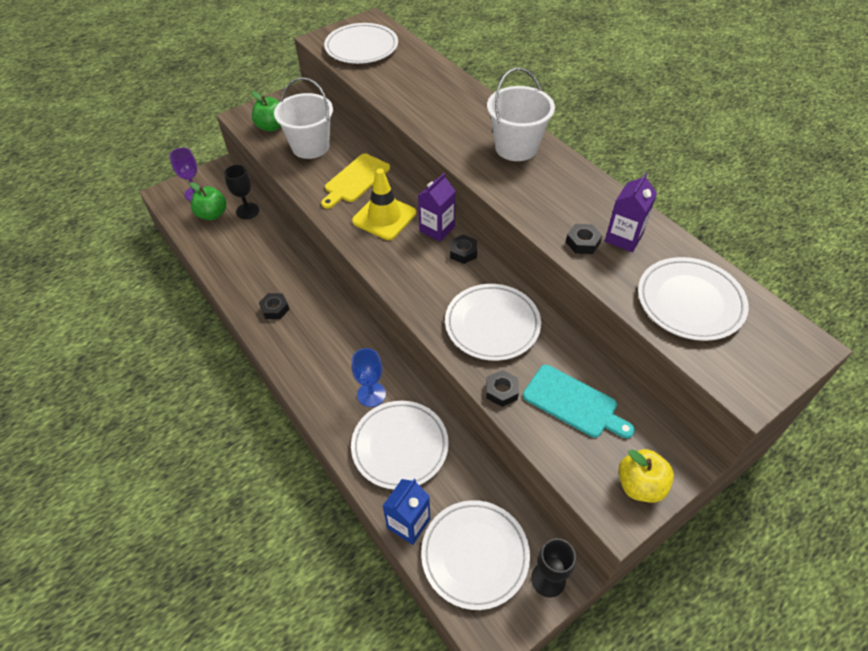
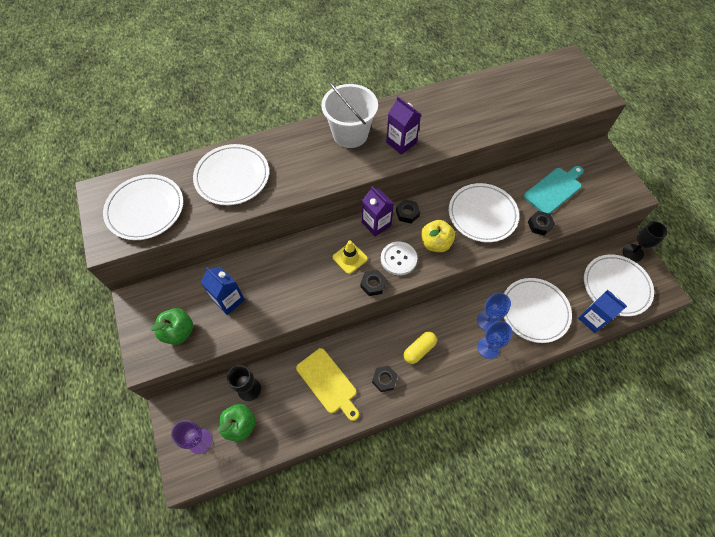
camera: 75 degrees left, 10 degrees up
white bucket [274,77,333,159] -> blue carton [201,267,245,315]
yellow cutting board [321,153,390,209] -> yellow cutting board moved to [296,348,359,421]
yellow traffic cone [352,169,416,240] -> yellow traffic cone [333,241,368,274], size x0.62
black nut [566,224,602,254] -> black nut moved to [360,270,386,296]
purple carton [605,173,657,252] -> purple carton moved to [386,96,421,155]
yellow apple [618,449,674,503] -> yellow apple moved to [421,220,455,252]
white plate [638,257,749,341] -> white plate moved to [193,144,269,205]
none -> white button [381,241,417,275]
none -> yellow capsule [404,332,437,364]
none -> blue goblet [477,321,513,359]

